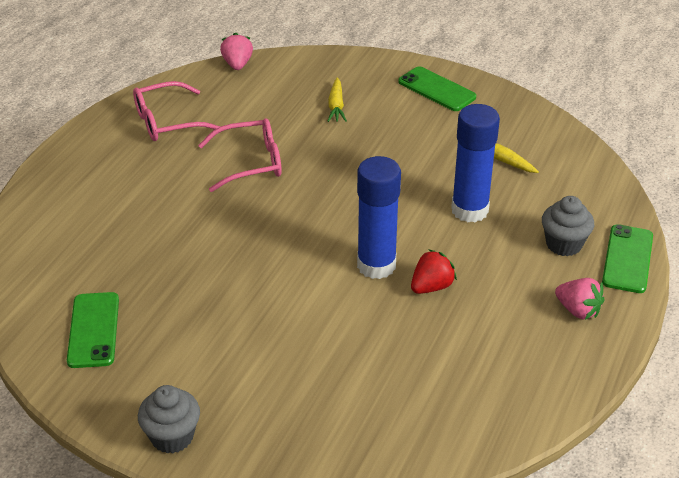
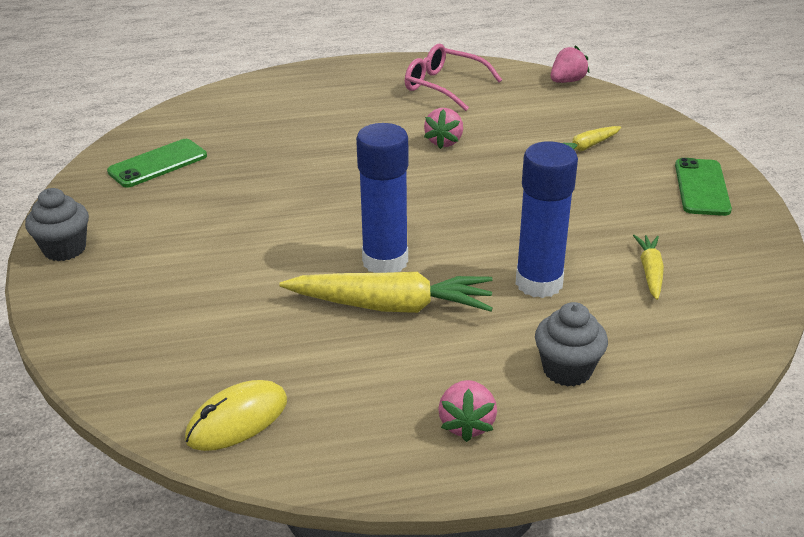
camera: 55 degrees right, 5 degrees down
pink glasses [198,118,282,192] -> pink strawberry [424,108,463,149]
red strawberry [411,249,457,294] -> yellow carrot [279,272,493,313]
green phone [602,224,653,293] -> none
none -> yellow mouse [185,380,287,451]

